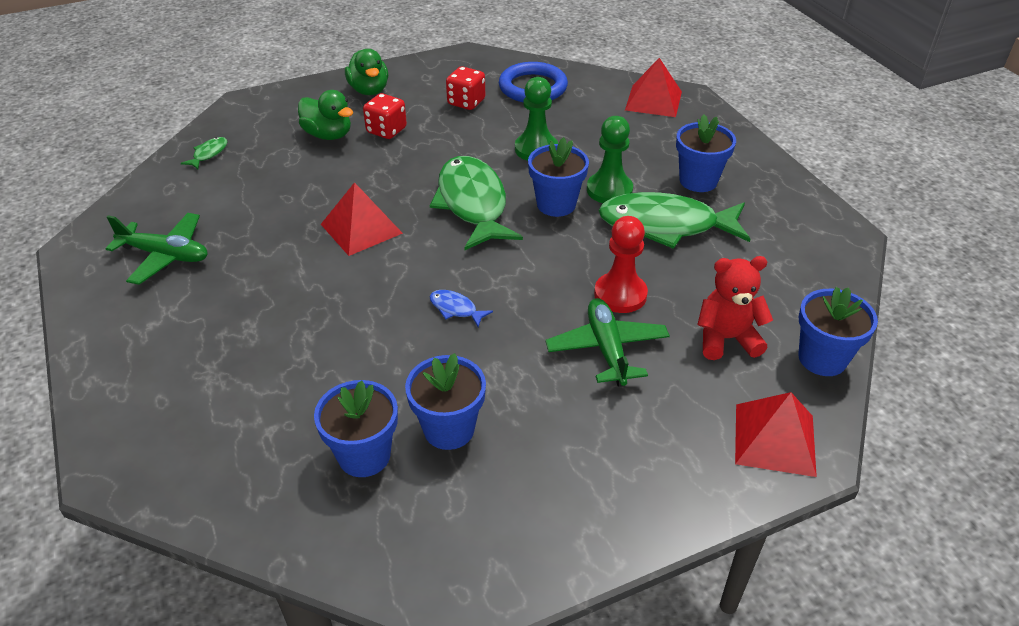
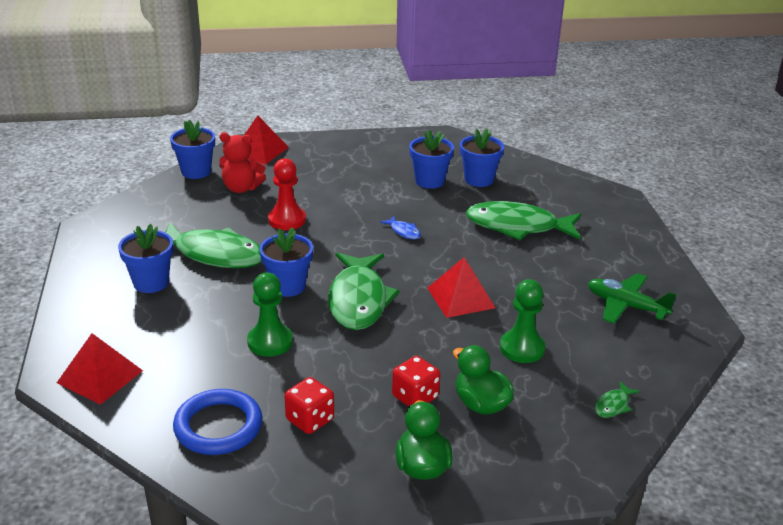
camera: 165 degrees left, 10 degrees down
green plane [545,298,670,387] -> none
green pawn [587,116,633,203] -> green pawn moved to [500,279,546,363]
none -> green fish [466,201,581,241]

